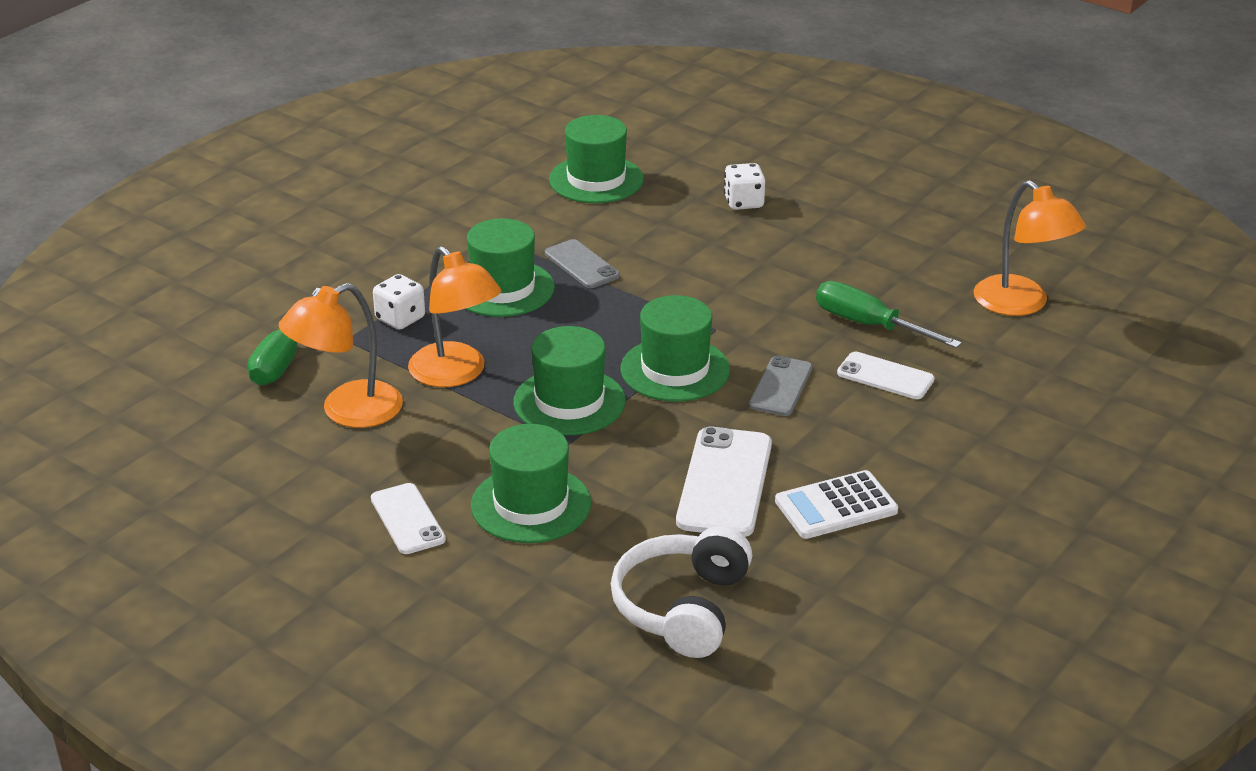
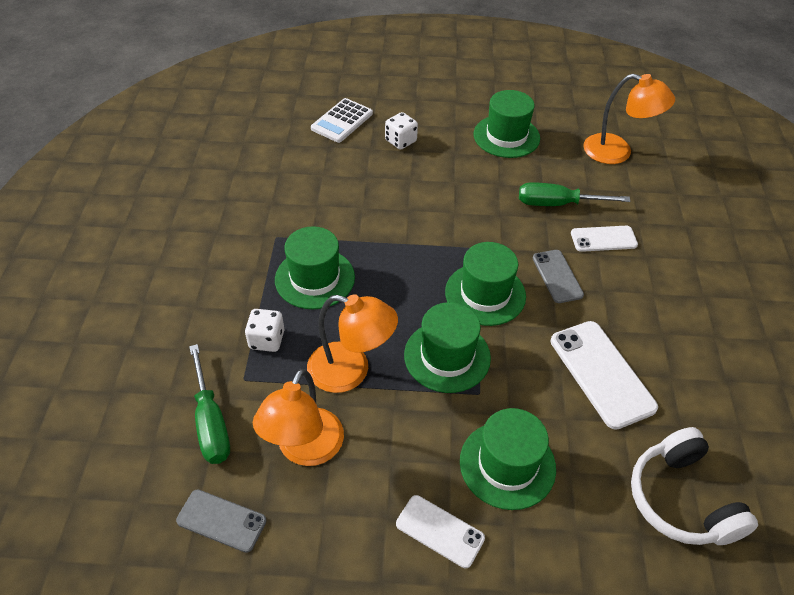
camera: 35 degrees left, 15 degrees up
grey phone [545,239,620,288] -> grey phone moved to [176,489,266,553]
green hat [549,115,644,203] -> green hat moved to [474,90,540,158]
white calculator [775,470,898,539] -> white calculator moved to [311,98,373,143]

